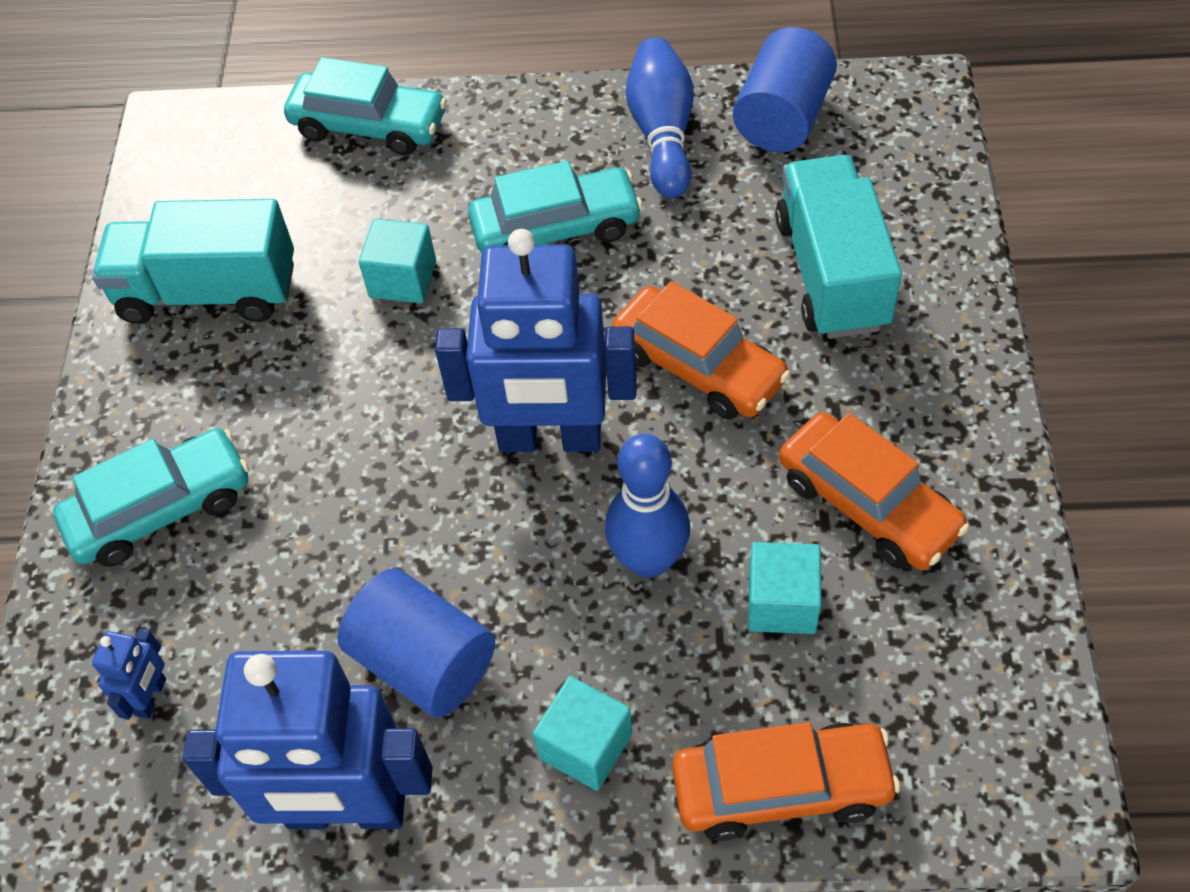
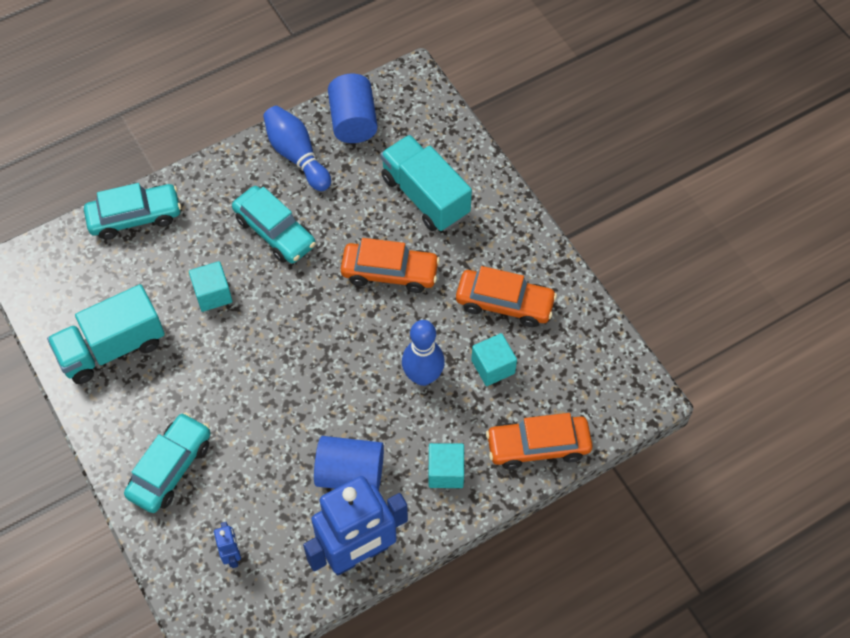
camera: 35 degrees left, 5 degrees up
blue robot [435,229,637,452] -> none
turquoise car [468,161,643,254] -> turquoise car turned 90 degrees clockwise [232,186,316,263]
orange car [672,722,900,841] -> orange car turned 150 degrees counterclockwise [486,413,592,470]

